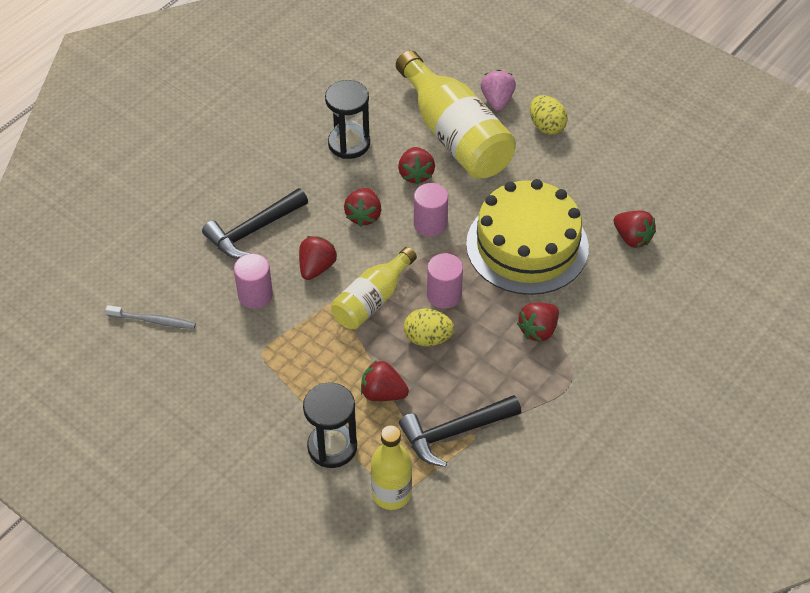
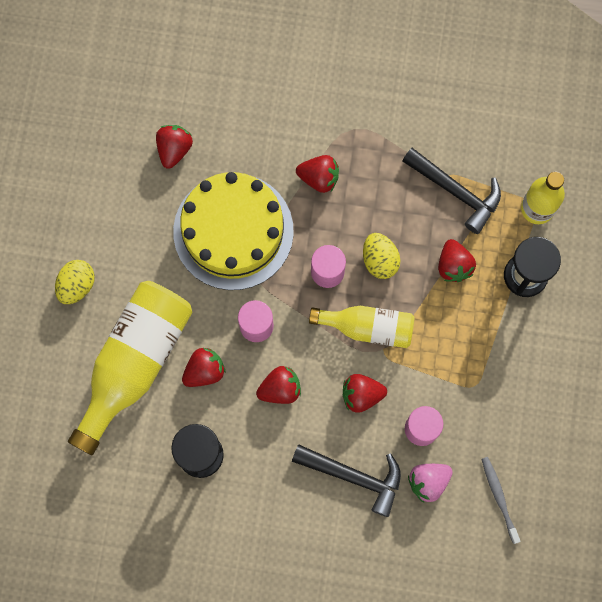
camera: 120 degrees left, 25 degrees up
pink strawberry [481,70,516,111] -> pink strawberry moved to [408,464,453,503]

